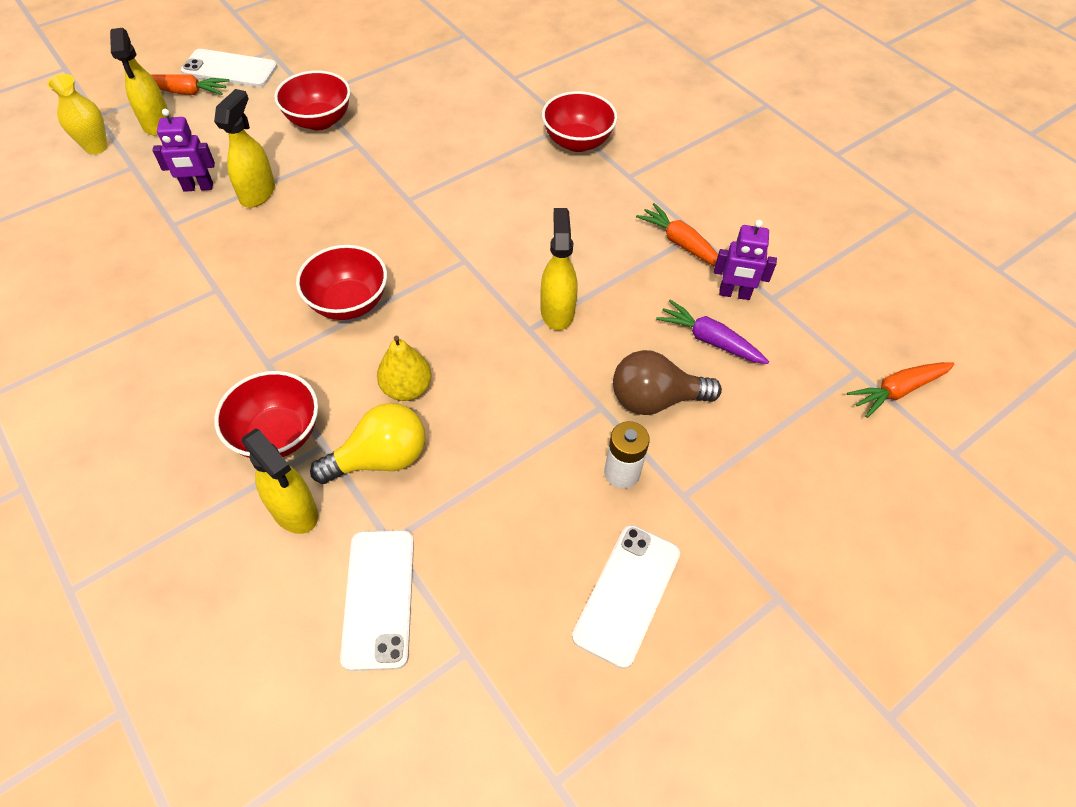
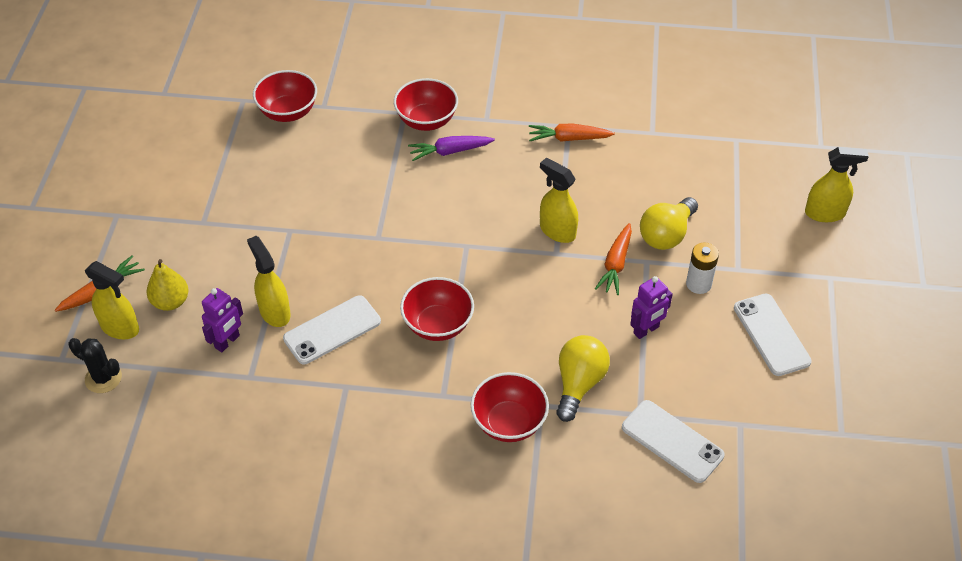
camera: 45 degrees left, 5 degrees down
yellow vase [47,74,108,154] -> black cactus [69,338,122,393]
white phone [181,49,278,87] -> white phone moved to [283,295,381,364]
yellow spray bottle [242,429,318,534] -> yellow spray bottle moved to [805,147,869,222]
red bowl [274,70,351,130] -> red bowl moved to [253,70,317,122]
yellow pear [377,336,432,401] -> yellow pear moved to [146,259,189,311]
brown light bulb [613,350,722,415] -> yellow light bulb [640,197,698,250]
purple carrot [656,300,769,364] -> purple carrot moved to [408,136,495,161]
purple robot [714,220,777,300] -> purple robot moved to [630,276,673,339]
orange carrot [847,362,955,418] -> orange carrot moved to [595,223,632,295]

